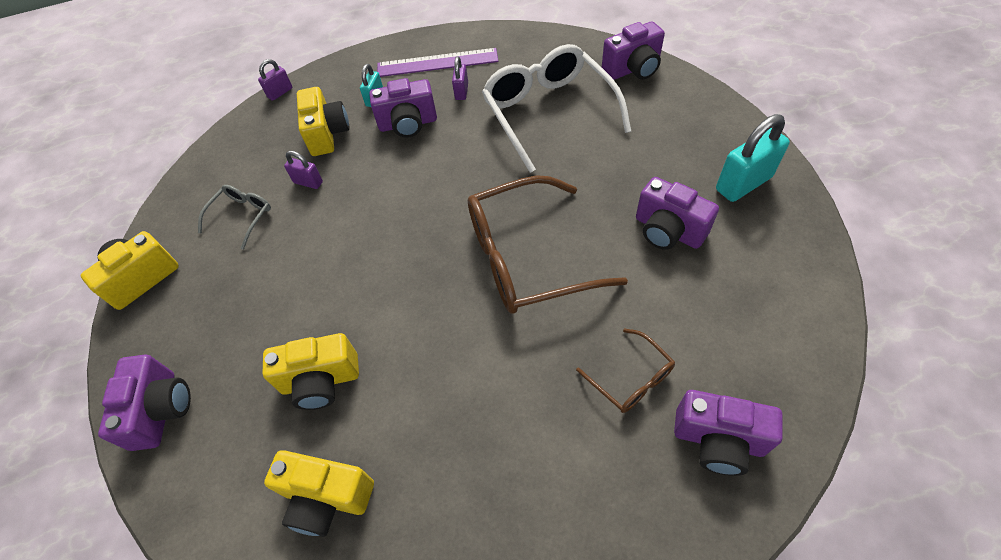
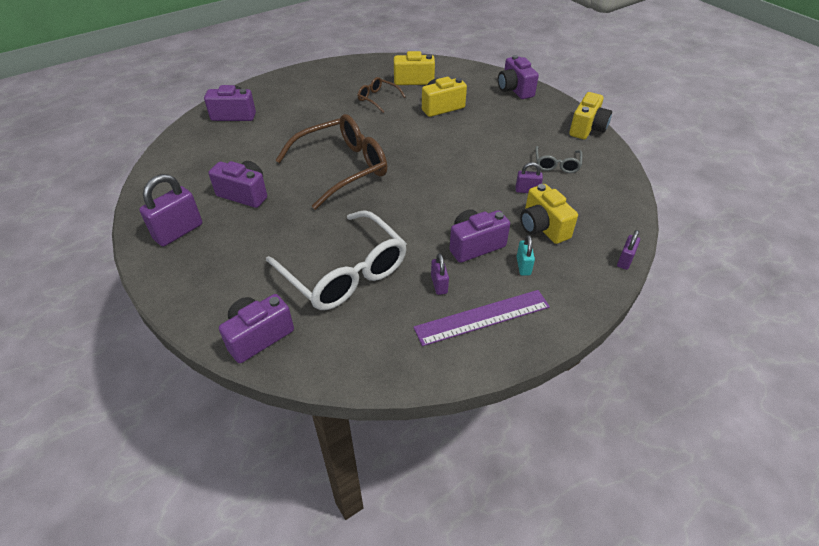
camera: 160 degrees right, 10 degrees down
brown glasses [576,328,675,413] -> brown glasses moved to [358,77,405,113]
turquoise padlock [716,114,790,202] -> purple padlock [139,174,202,247]

